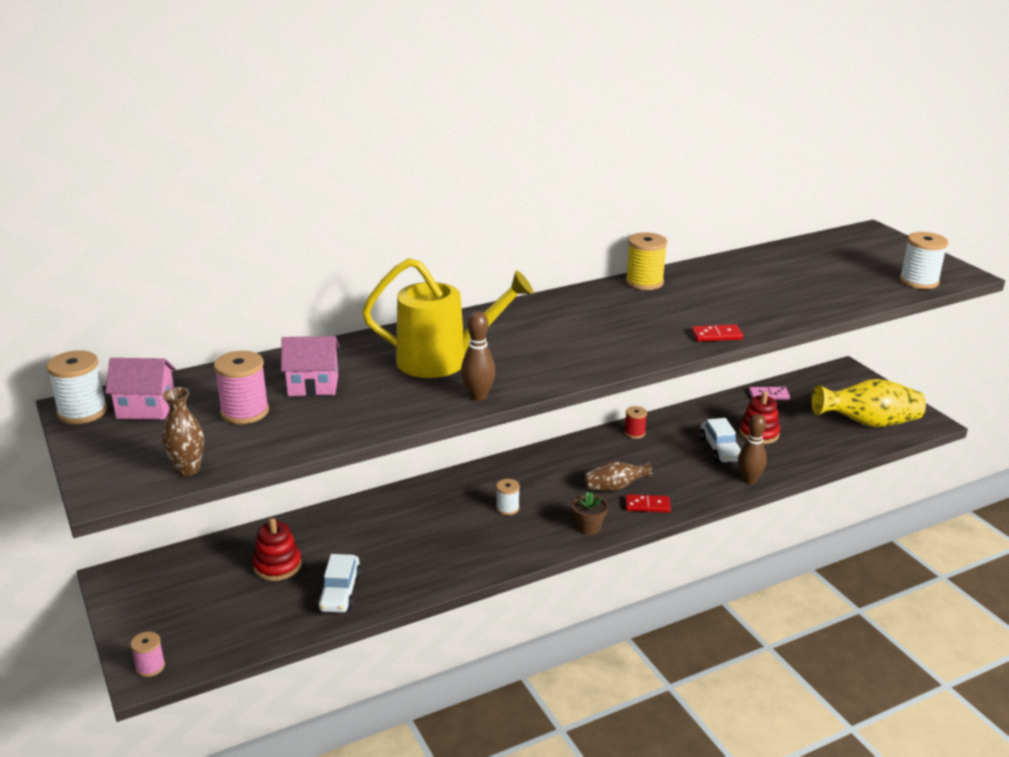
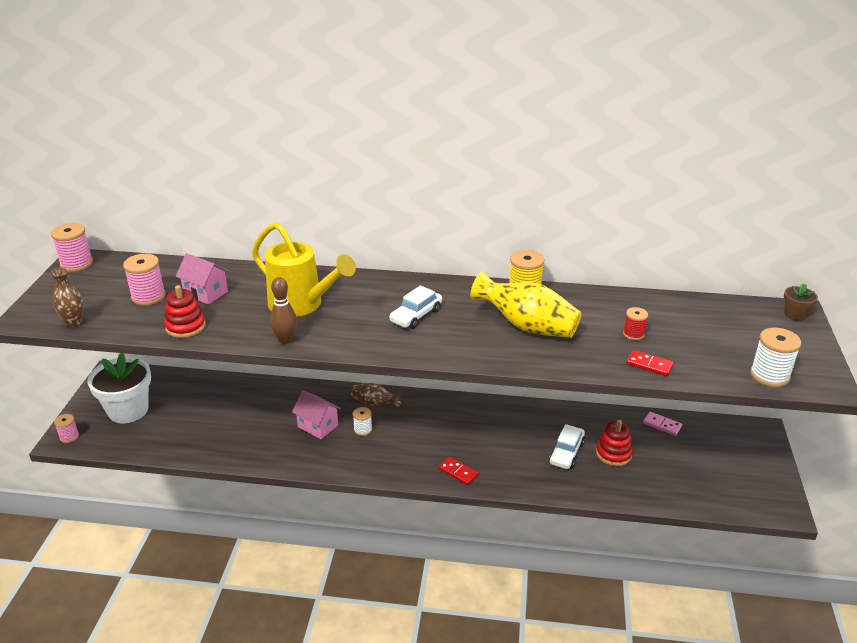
camera: 35 degrees right, 5 degrees up
white spool [46,350,108,424] -> pink spool [51,223,93,272]
pink house [105,358,176,420] -> pink house moved to [292,391,341,439]
red stacking toy [253,518,301,581] -> red stacking toy moved to [164,285,206,338]
white car [317,554,361,613] -> white car moved to [389,285,442,329]
brown flower pot [572,492,608,535] -> brown flower pot moved to [784,283,818,320]
brown vase [585,460,652,491] -> brown vase moved to [351,383,402,407]
red spool [624,406,647,439] -> red spool moved to [623,307,648,340]
red domino [691,324,743,342] -> red domino moved to [627,350,674,376]
brown bowling pin [738,414,767,484] -> none
yellow vase [811,379,926,428] -> yellow vase moved to [470,271,582,338]
none -> white flower pot [87,353,151,423]

